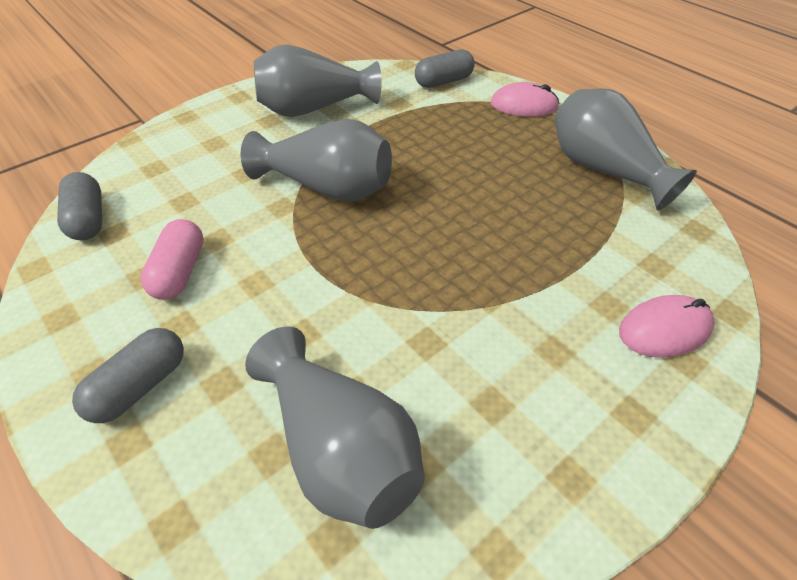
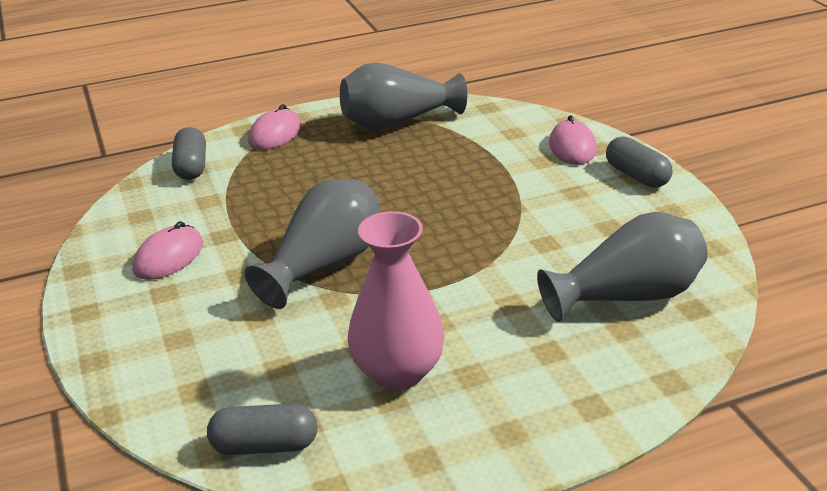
camera: 70 degrees left, 15 degrees down
grey capsule [72,328,184,423] -> grey capsule moved to [606,136,672,188]
pink capsule [140,219,204,300] -> pink vase [348,211,445,390]
grey vase [254,44,382,117] -> pink mouse [132,221,203,280]

